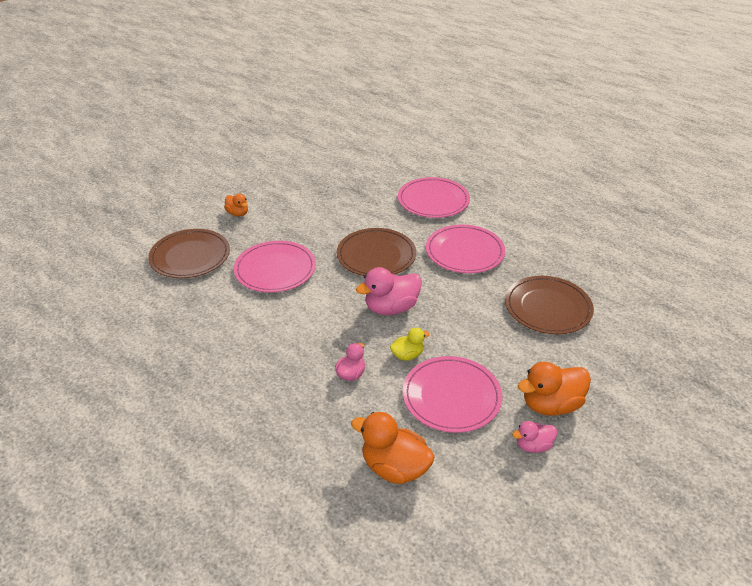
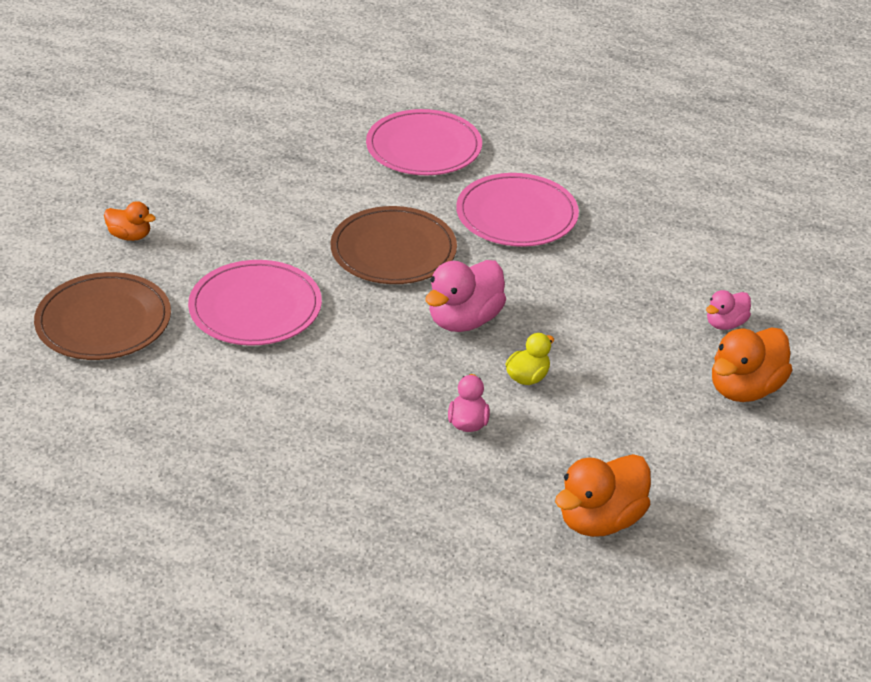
camera: 25 degrees left, 0 degrees up
orange duck [351,412,435,484] -> orange duck turned 45 degrees counterclockwise [555,454,651,537]
pink plate [402,356,502,433] -> none
brown plate [505,276,594,334] -> none
pink duck [512,421,557,453] -> pink duck moved to [706,290,751,330]

